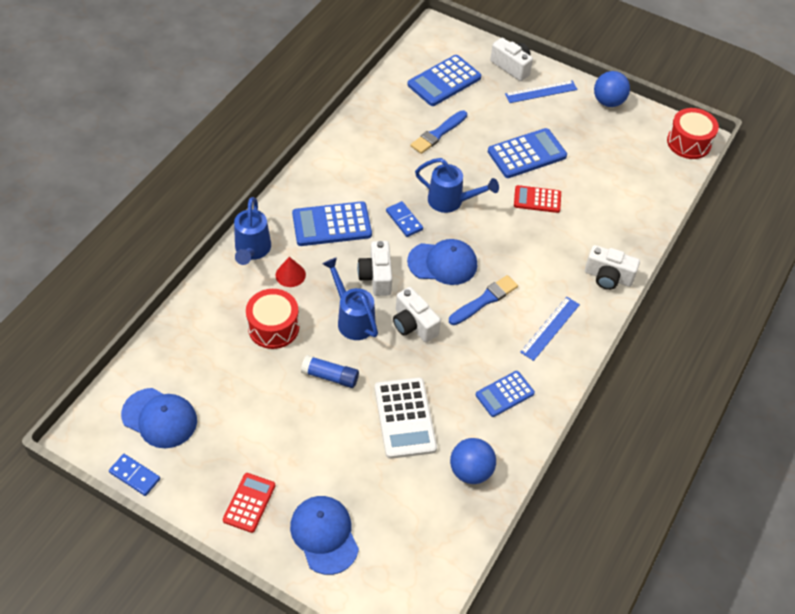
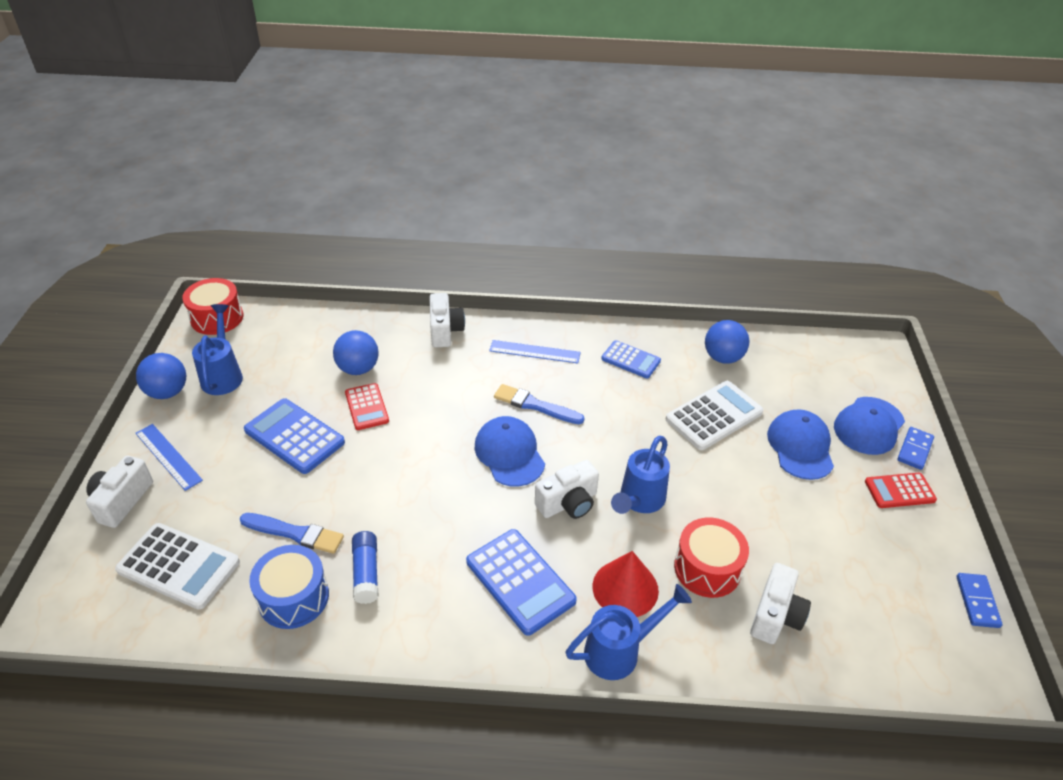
camera: 115 degrees left, 10 degrees down
blue cap [121,388,197,448] -> blue cap moved to [767,409,834,480]
red cone [275,257,306,287] -> red cone [592,551,659,617], size x1.59
blue glue stick [301,355,359,388] -> blue glue stick moved to [352,531,379,604]
blue domino [386,201,423,237] -> blue domino moved to [897,427,934,470]
white camera [393,287,441,342] -> white camera moved to [750,563,811,644]
blue calculator [407,55,481,106] -> white calculator [115,523,240,610]
blue watering can [415,158,499,213] -> blue watering can moved to [192,304,243,395]
none -> blue drum [249,545,329,629]
none -> blue ball [333,330,379,375]

